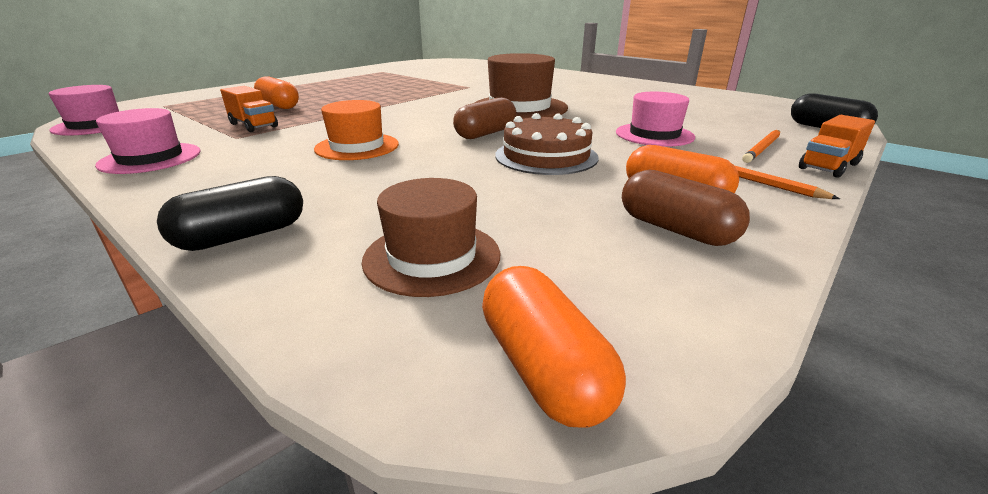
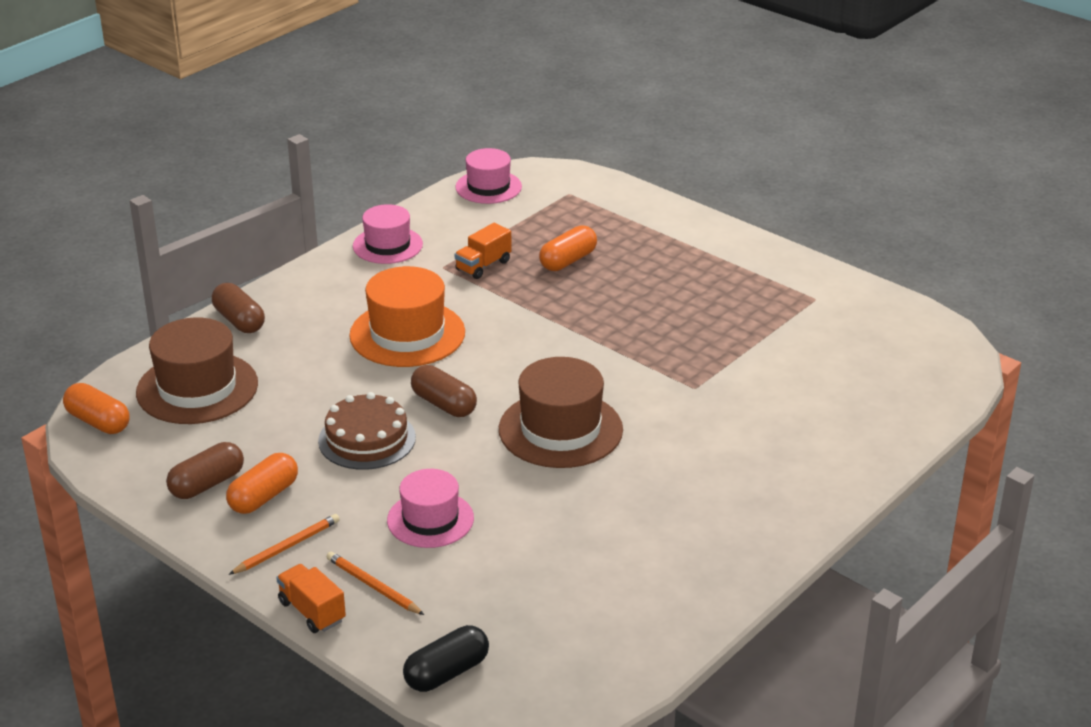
camera: 90 degrees right, 5 degrees up
black capsule [157,176,303,251] -> brown capsule [212,283,265,333]
orange hat [314,100,399,160] -> orange hat [349,266,465,367], size x1.53
brown hat [362,178,500,297] -> brown hat [136,317,258,424], size x1.53
orange capsule [482,266,626,428] -> orange capsule turned 60 degrees clockwise [63,383,130,434]

